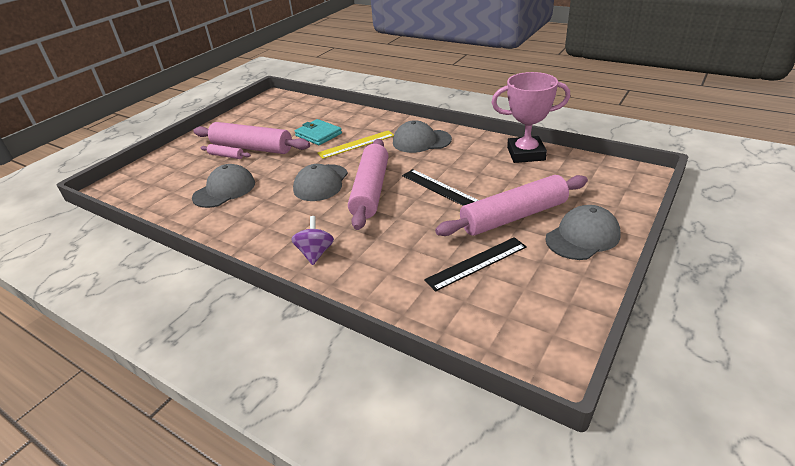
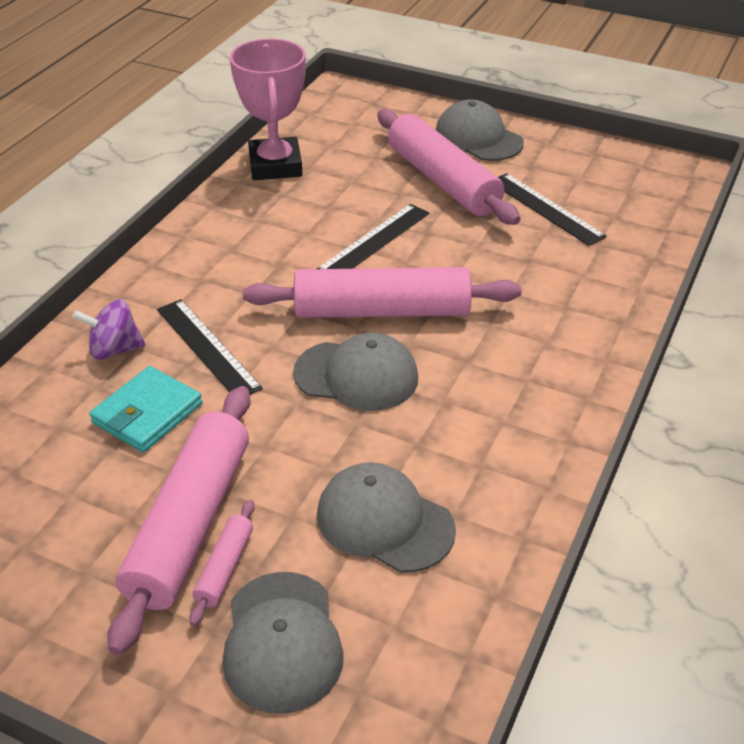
camera: 100 degrees left, 5 degrees up
purple spinning top [291,216,334,265] -> purple spinning top moved to [72,299,146,360]
yellow ruler [317,130,394,159] -> black ruler [157,299,263,395]
grey cap [393,120,452,153] -> grey cap moved to [223,572,344,714]

